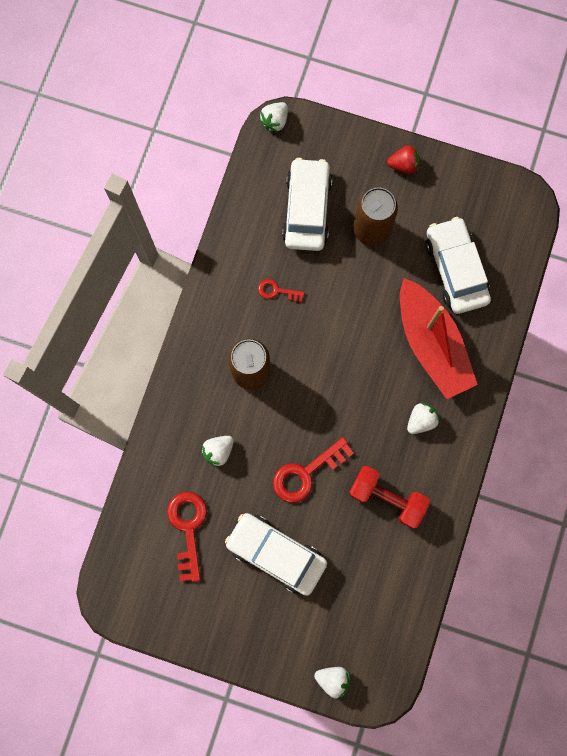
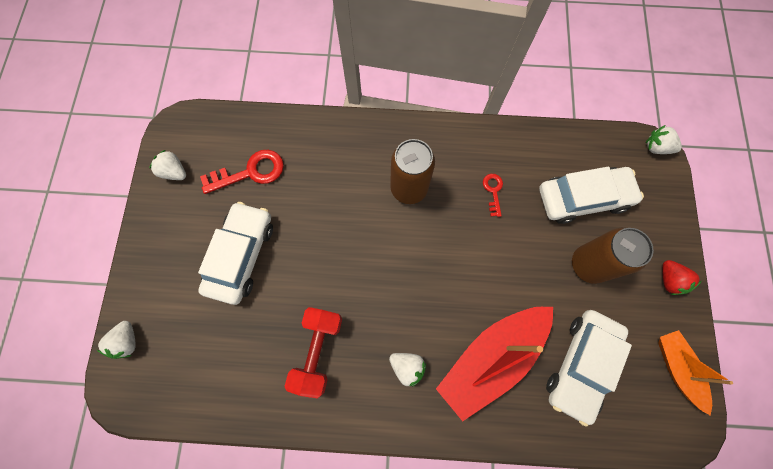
camera: 75 degrees right, 5 degrees down
white strawberry [201,436,234,468] -> white strawberry moved to [149,150,186,180]
red key [273,437,354,503] -> none
white car [425,217,491,314] -> white car turned 150 degrees clockwise [546,310,632,427]
none -> orange boat [658,330,733,416]

